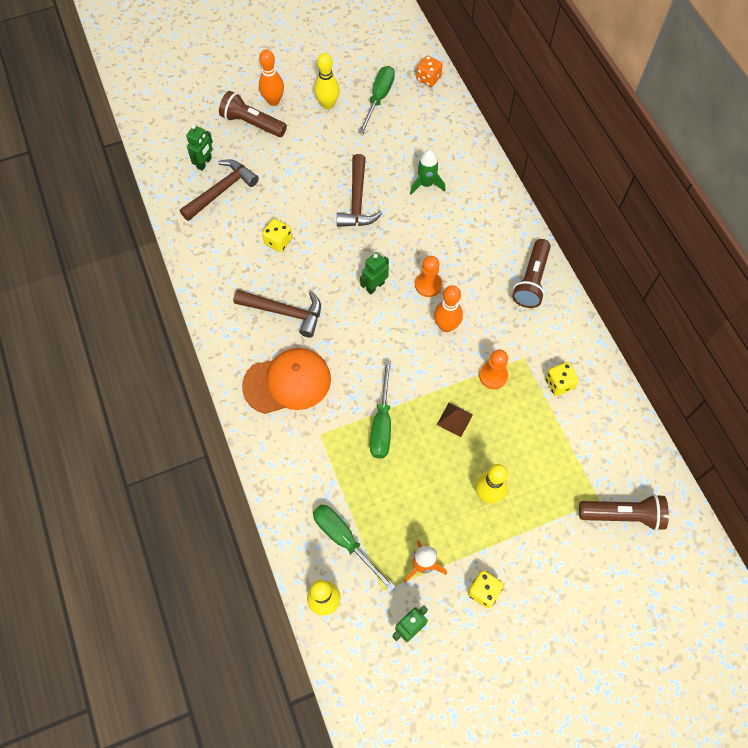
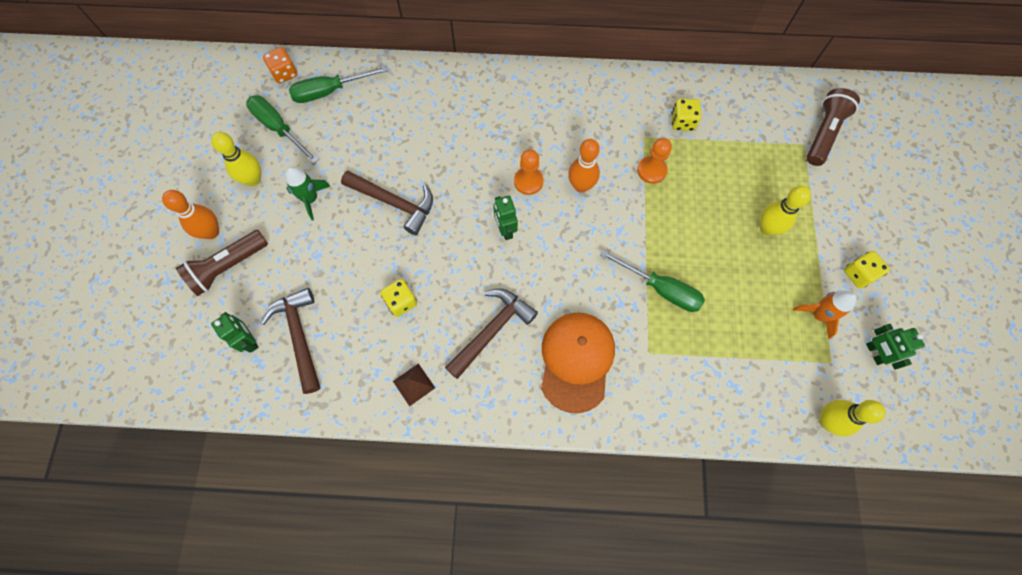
camera: 65 degrees left, 5 degrees up
green screwdriver [313,504,395,592] -> green screwdriver moved to [289,66,388,103]
green rocket [410,150,446,195] -> green rocket moved to [285,166,330,221]
brown pyramid [437,403,473,437] -> brown pyramid moved to [393,363,435,406]
brown flashlight [512,239,551,308] -> none

